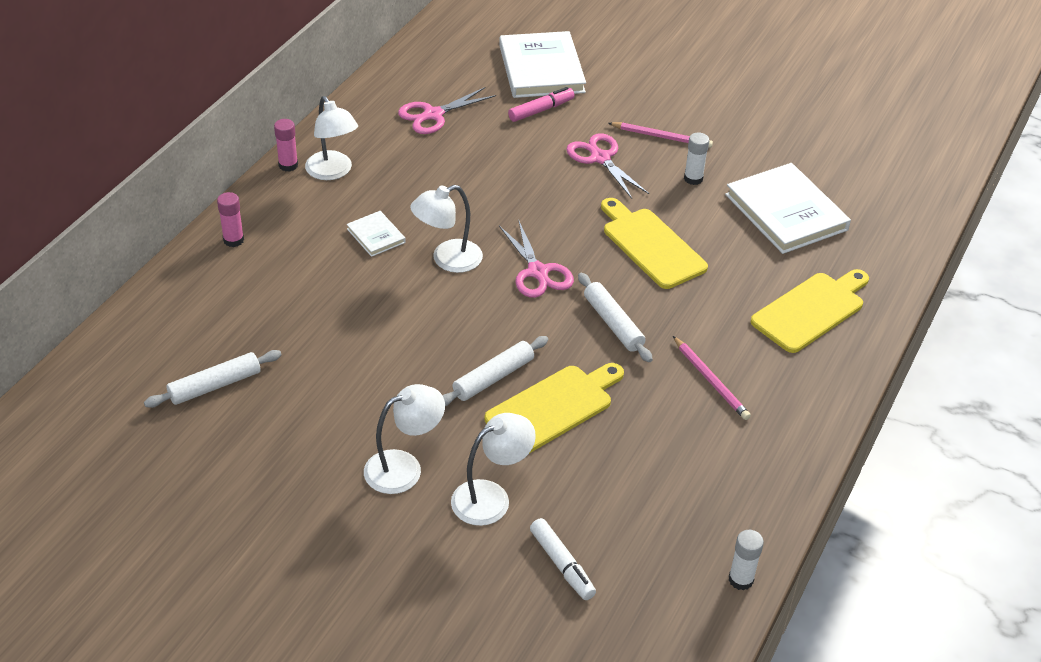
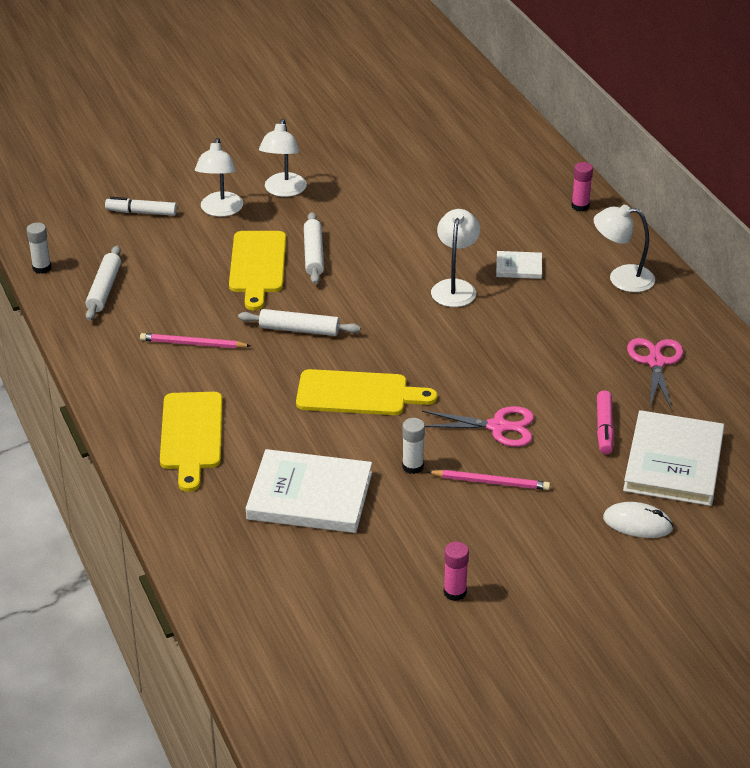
camera: 130 degrees right, 5 degrees down
white rolling pin [144,350,282,408] -> white rolling pin moved to [85,246,121,321]
pink glue stick [274,119,298,172] -> pink glue stick moved to [444,542,469,601]
white book [499,31,586,98] -> white book turned 75 degrees clockwise [623,410,724,506]
pink scissors [499,219,574,298] -> none
pink pencil [608,122,713,148] -> pink pencil turned 135 degrees counterclockwise [428,470,550,490]
none -> white mouse [603,502,674,538]

